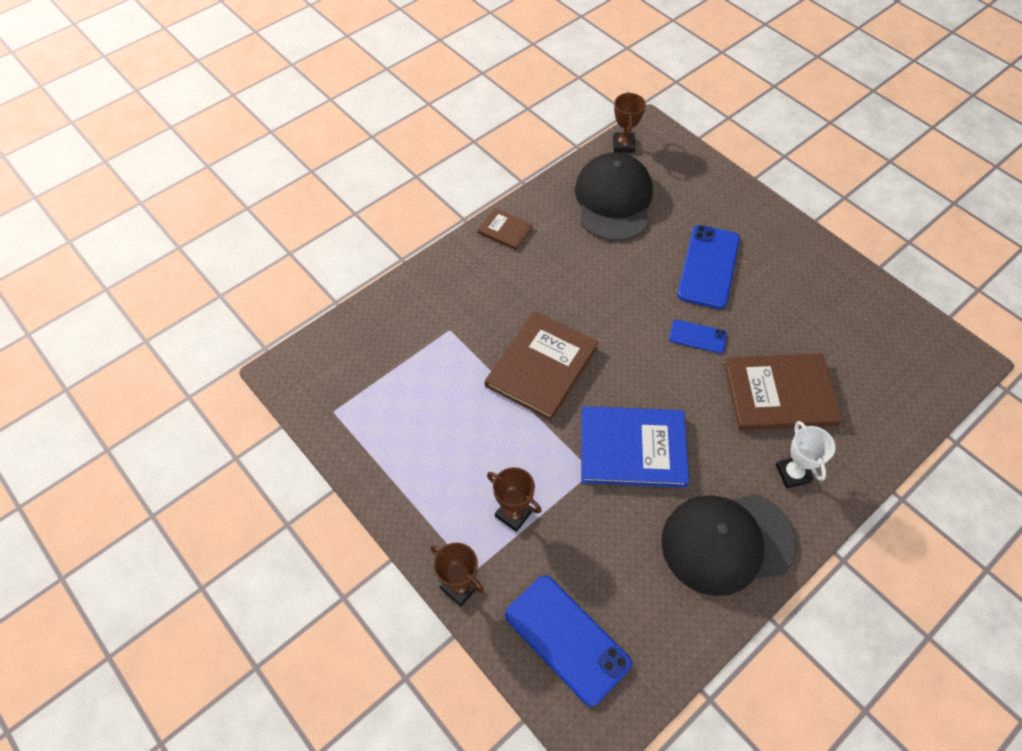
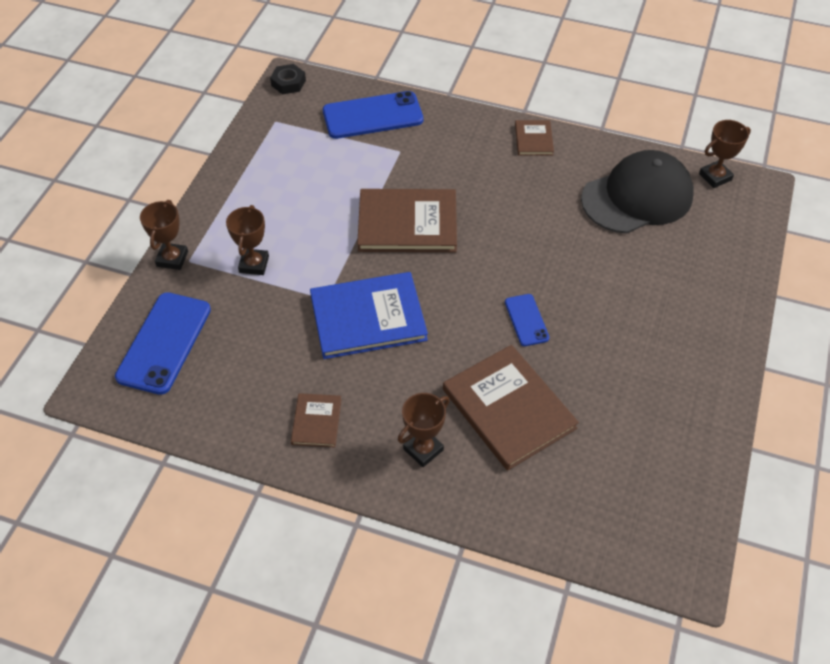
camera: 60 degrees right, 5 degrees down
blue book [581,406,689,488] -> blue book turned 75 degrees counterclockwise [310,272,428,359]
black cap [661,494,797,596] -> brown book [291,393,342,447]
blue phone [677,225,740,309] -> blue phone moved to [323,91,423,139]
white trophy [776,421,835,488] -> brown trophy [398,393,449,467]
none -> black nut [270,64,306,94]

